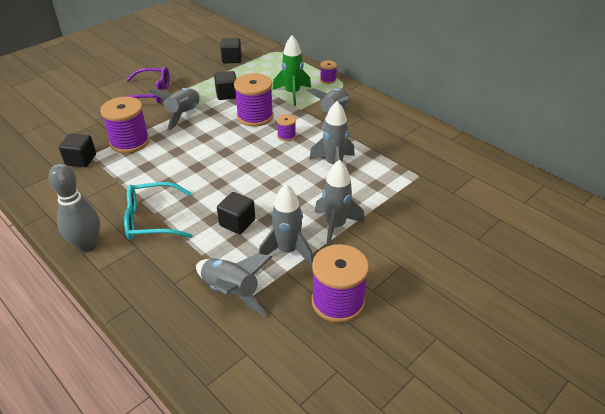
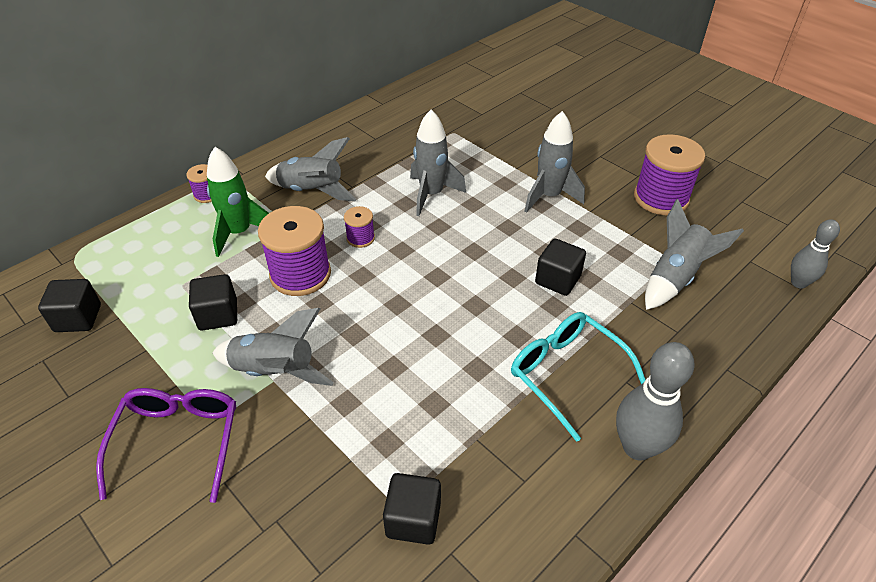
camera: 90 degrees left, 5 degrees up
purple spool [100,97,150,153] -> none
turquoise glasses [124,182,193,240] -> turquoise glasses turned 150 degrees clockwise [511,312,646,442]
grey rocket [259,184,313,265] -> none
none -> grey bowling pin [791,219,840,289]

